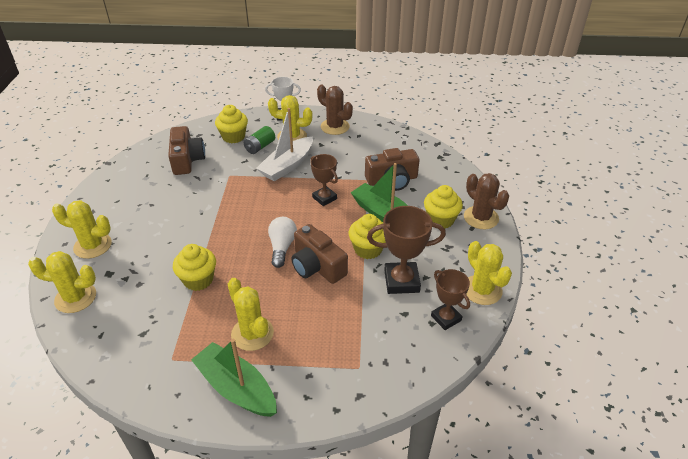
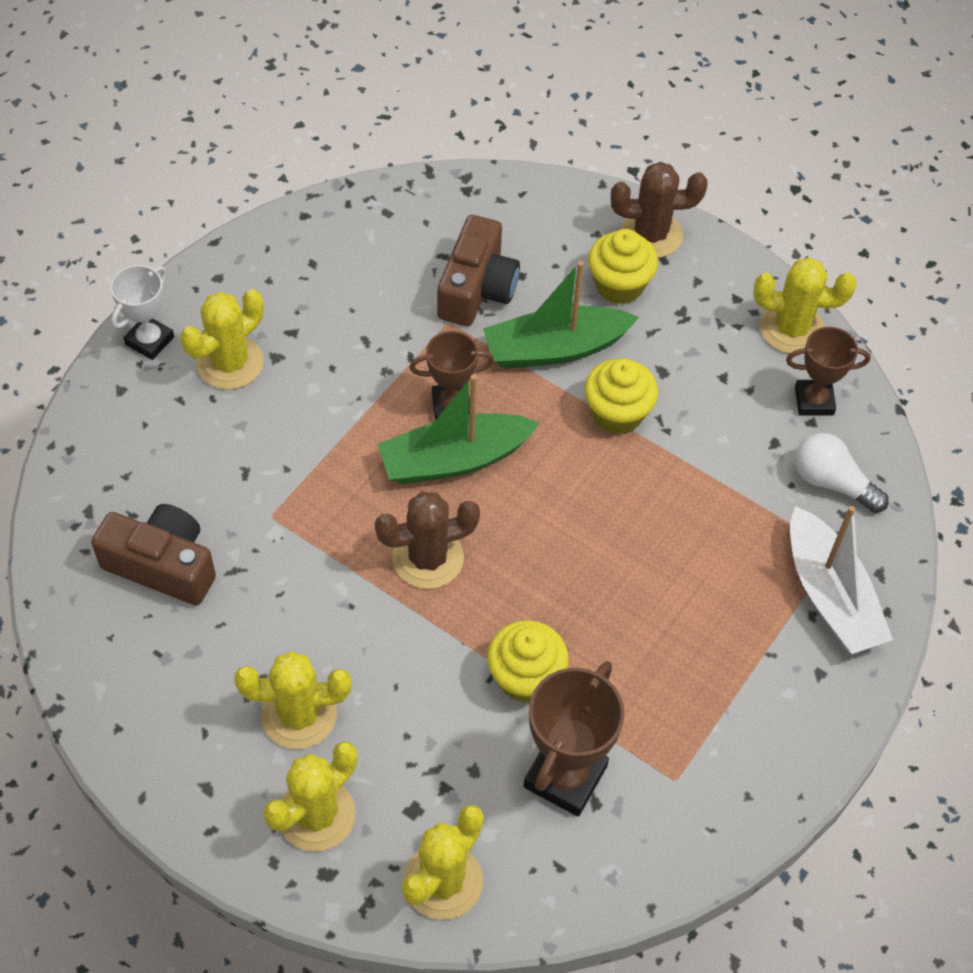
camera: 60 degrees left, 15 degrees up
green boat [191,339,277,417] -> green boat moved to [377,374,539,484]
yellow cupcake [215,105,248,143] -> none
yellow cactus [228,278,274,351] -> yellow cactus moved to [234,651,351,749]
green battery [244,126,275,154] -> none
white boat [256,108,313,181] -> white boat moved to [790,506,893,654]
white light bulb [268,217,297,268] -> white light bulb moved to [795,433,889,513]
brown camera [291,224,348,284] -> none
brown cactus [317,84,353,135] -> brown cactus moved to [375,492,480,589]
brown trophy [367,206,446,294] -> brown trophy moved to [524,661,625,816]

